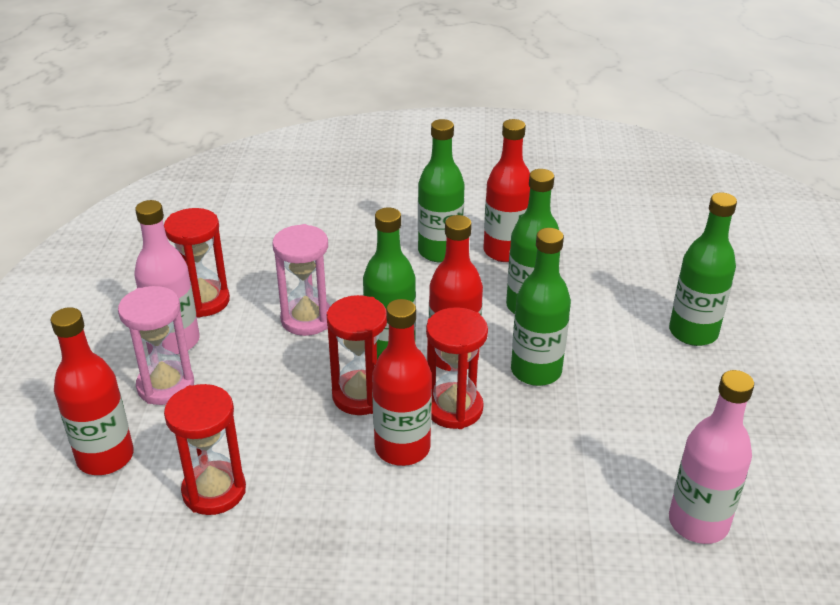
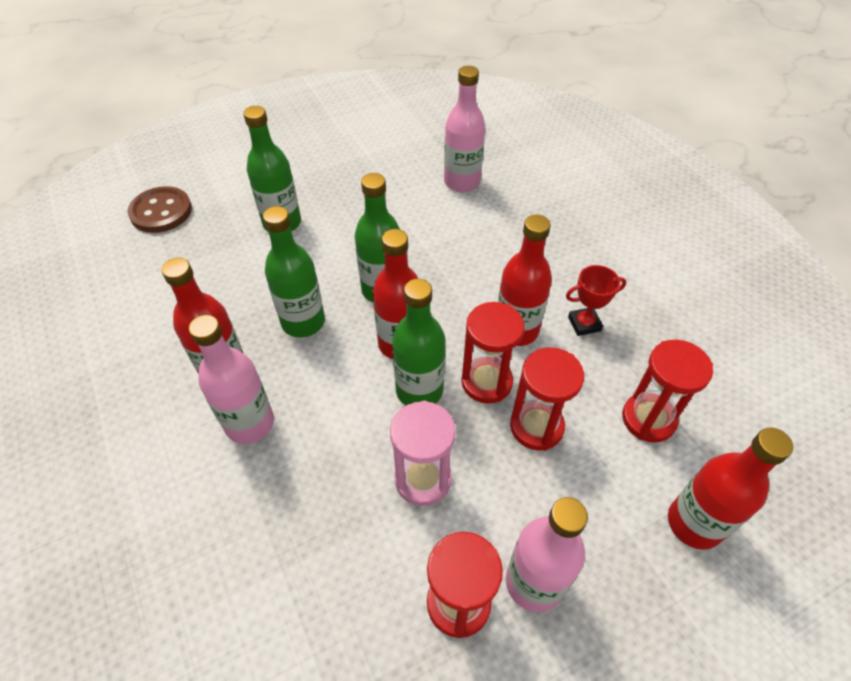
camera: 120 degrees left, 15 degrees up
pink hourglass [118,286,194,405] -> none
green bottle [418,119,465,262] -> pink bottle [189,315,274,444]
red hourglass [426,307,488,429] -> red hourglass moved to [510,347,584,451]
none -> brown button [128,186,192,233]
none -> red trophy [566,265,626,336]

